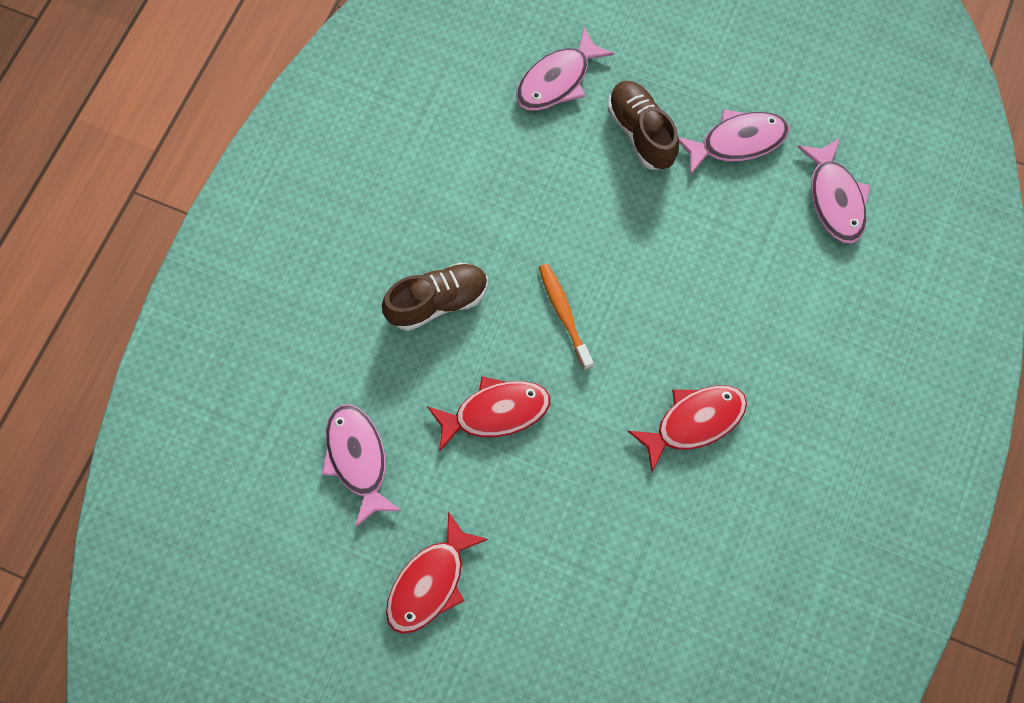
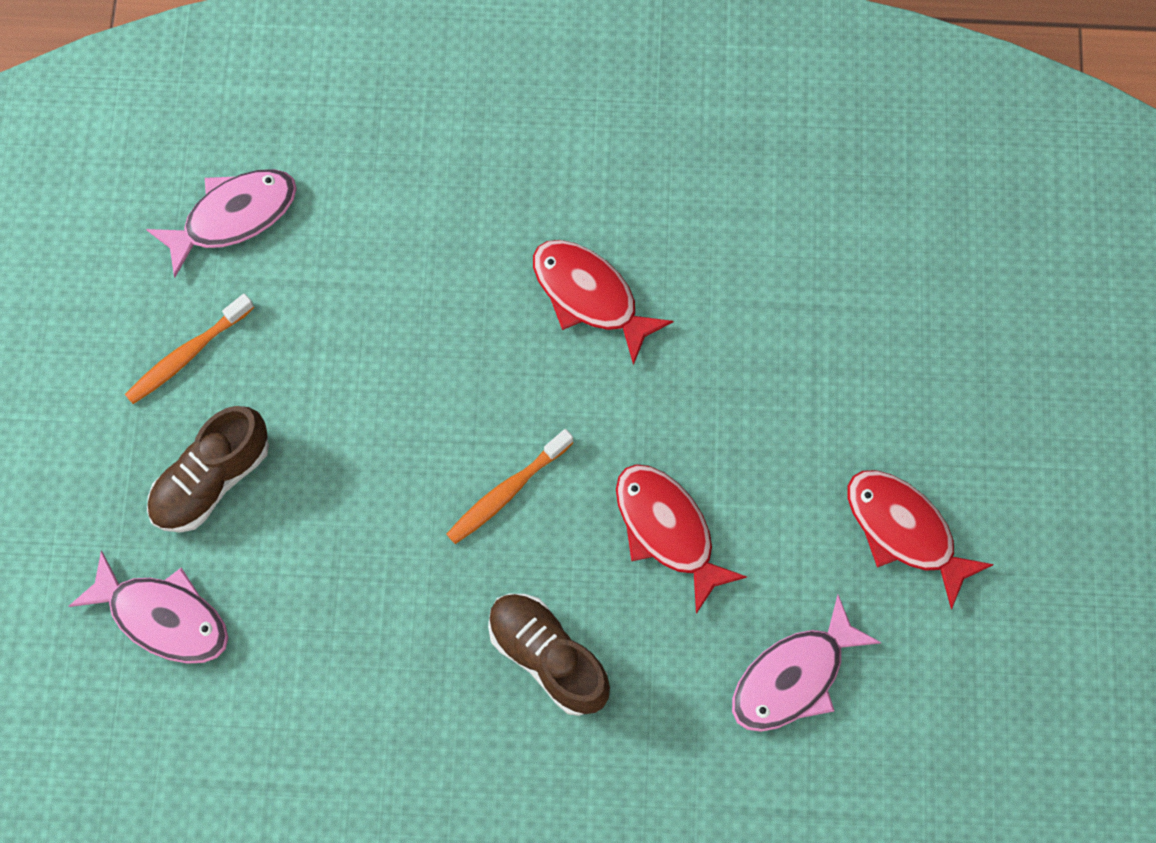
camera: 110 degrees left, 0 degrees up
red fish [386,511,488,634] -> red fish turned 150 degrees counterclockwise [848,470,994,609]
pink fish [679,109,789,176] -> orange toothbrush [125,294,254,404]

